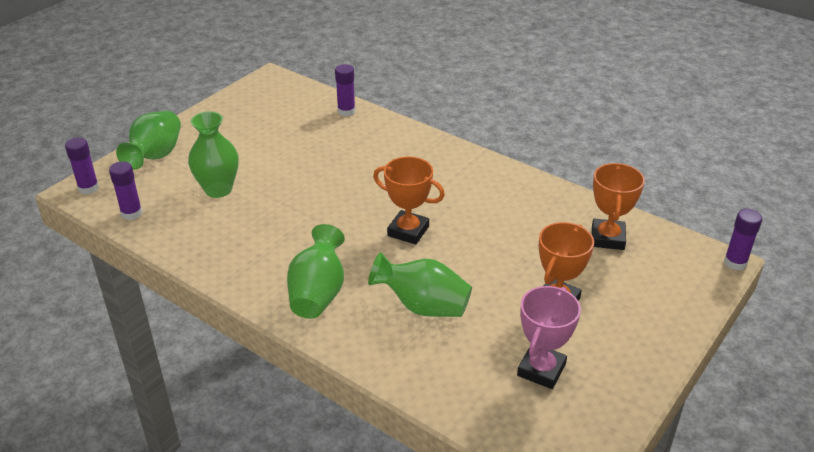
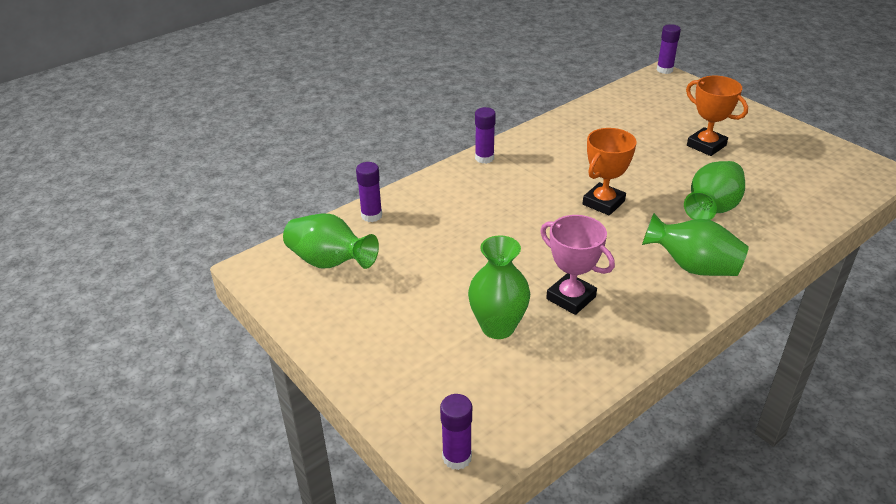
camera: 75 degrees left, 0 degrees up
purple glue stick [109,161,142,220] -> purple glue stick moved to [475,107,496,164]
green vase [116,111,181,170] -> green vase moved to [283,213,379,269]
pink trophy [517,286,581,389] -> pink trophy moved to [540,215,615,315]
orange trophy [592,163,645,250] -> none

